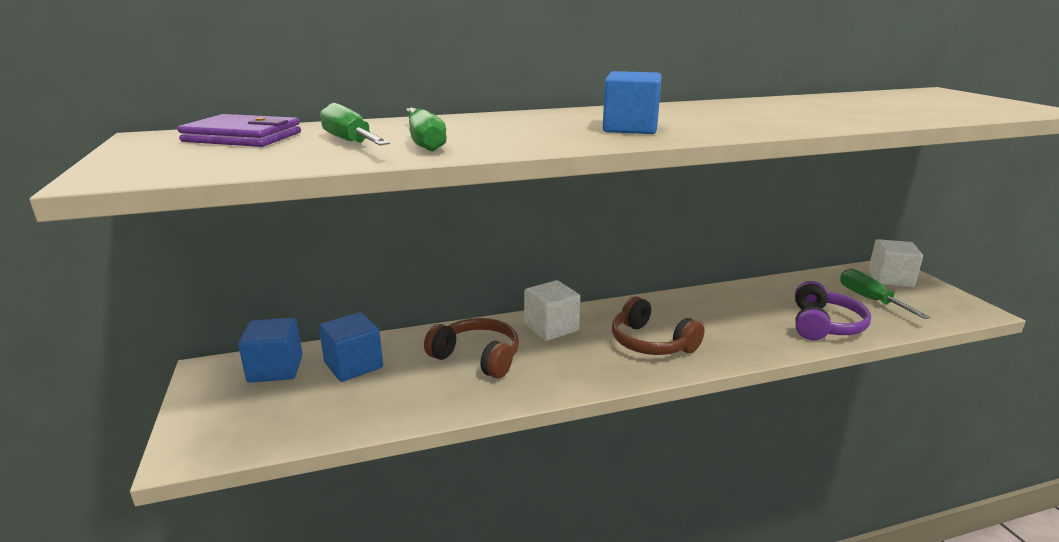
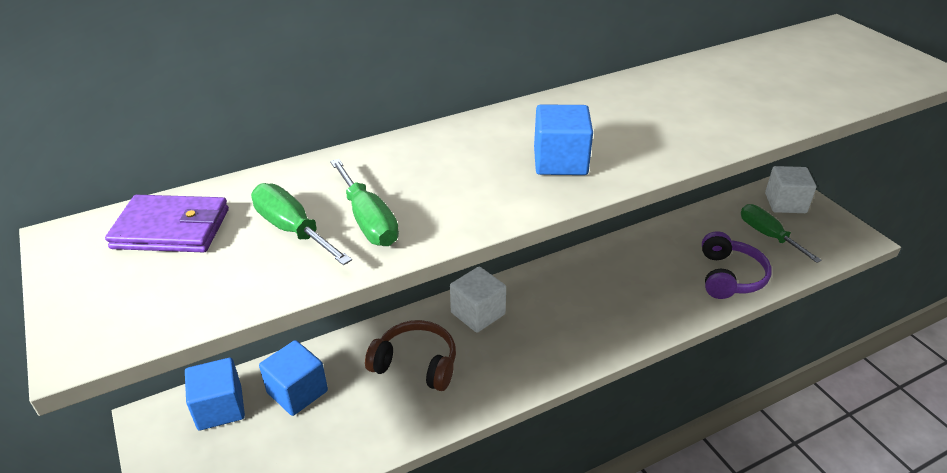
camera: 10 degrees left, 15 degrees up
brown headphones [612,296,705,355] -> none

